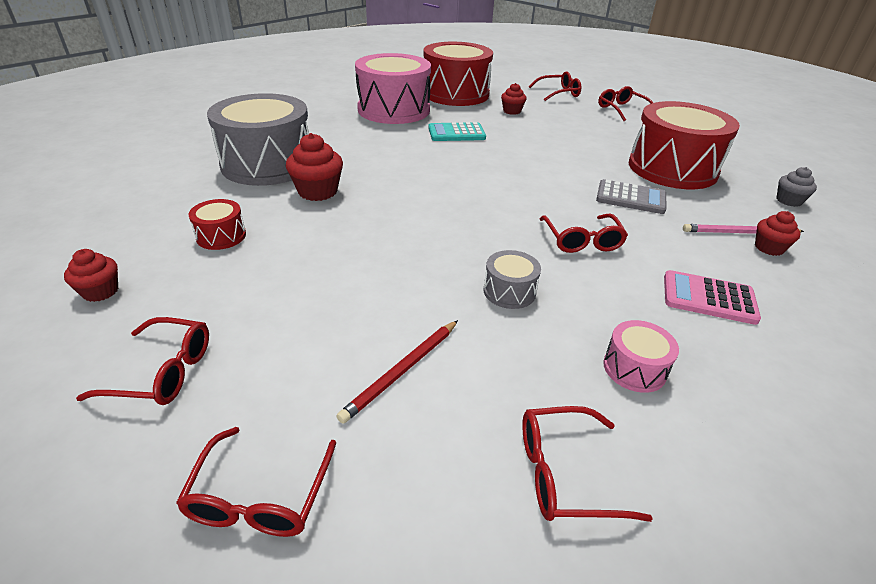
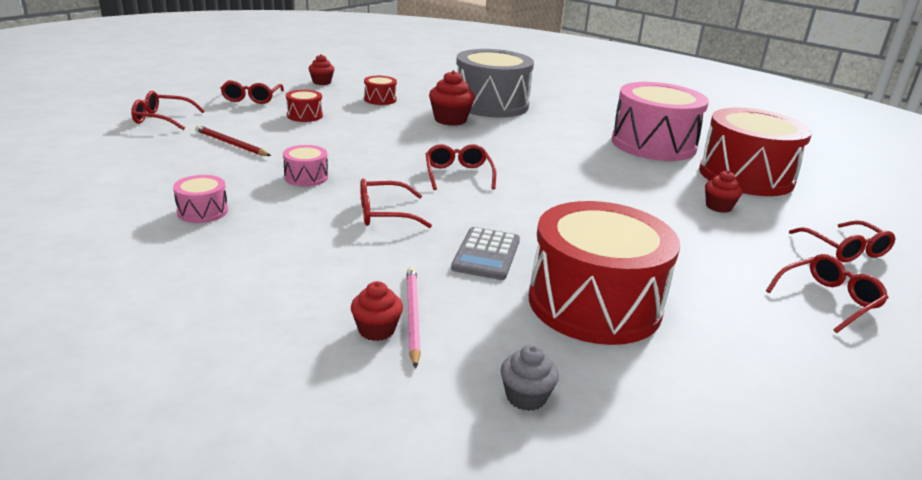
camera: 85 degrees right, 10 degrees down
turquoise calculator [428,122,486,141] -> none
grey drum [484,250,541,309] -> pink drum [283,145,328,187]
red glasses [522,406,653,522] -> red glasses moved to [426,144,496,190]
pink calculator [664,270,761,325] -> none
none -> red drum [286,90,323,122]

